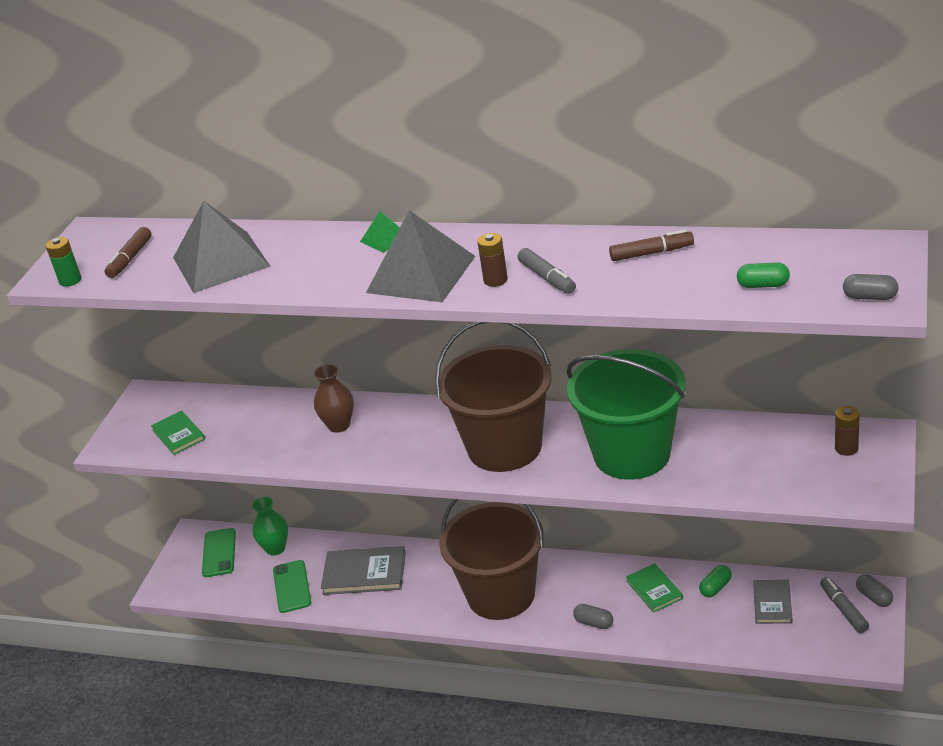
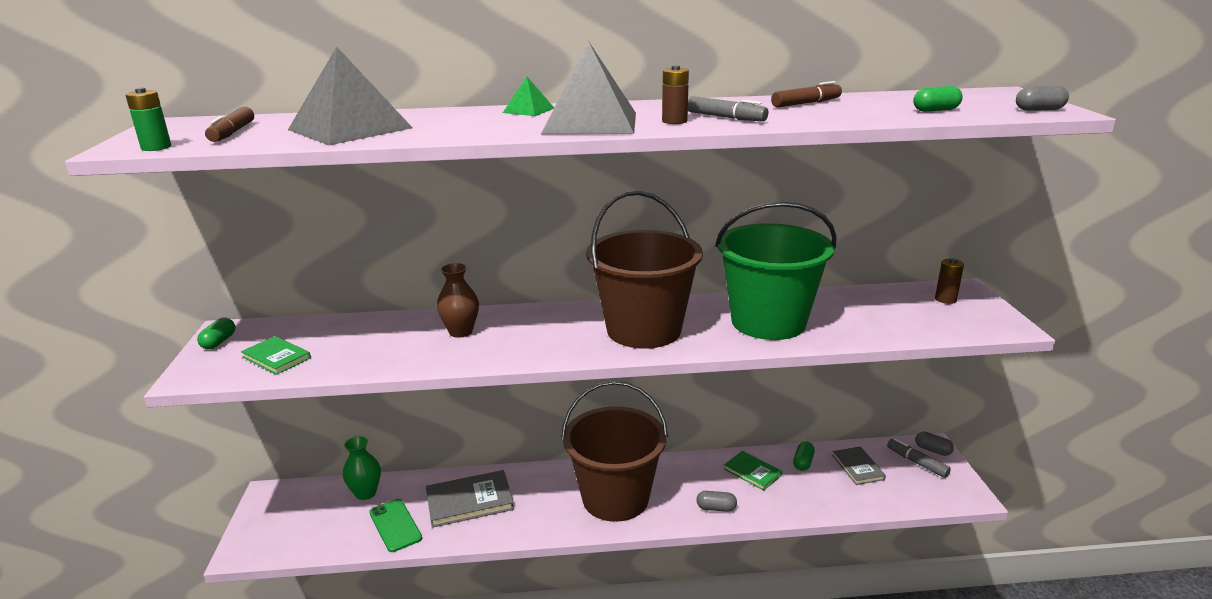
camera: 25 degrees left, 10 degrees down
green phone [202,528,236,577] -> none
none -> green capsule [197,318,235,349]

